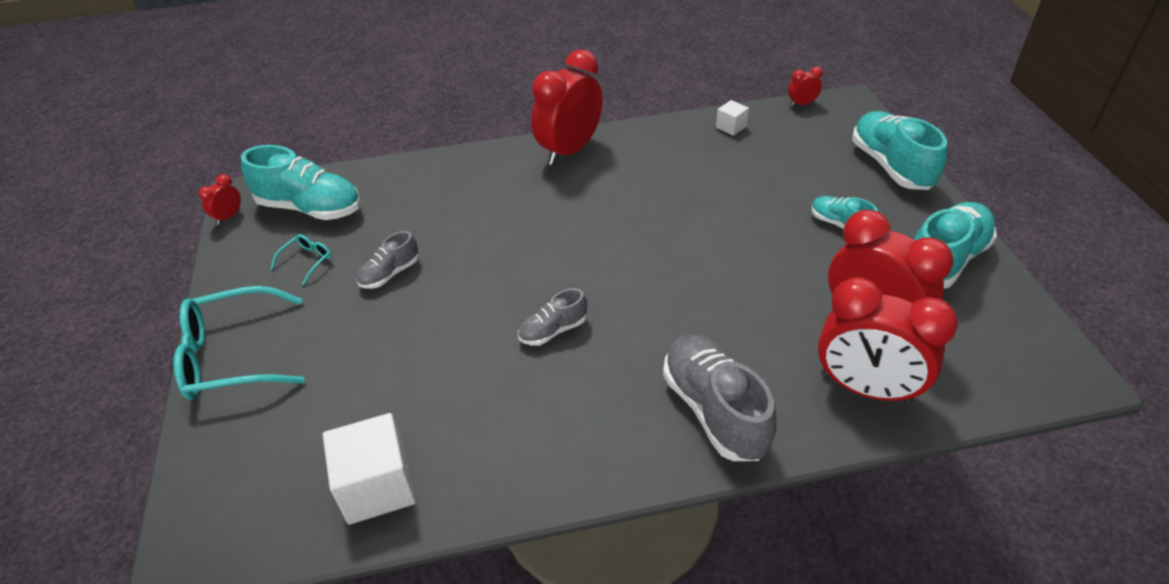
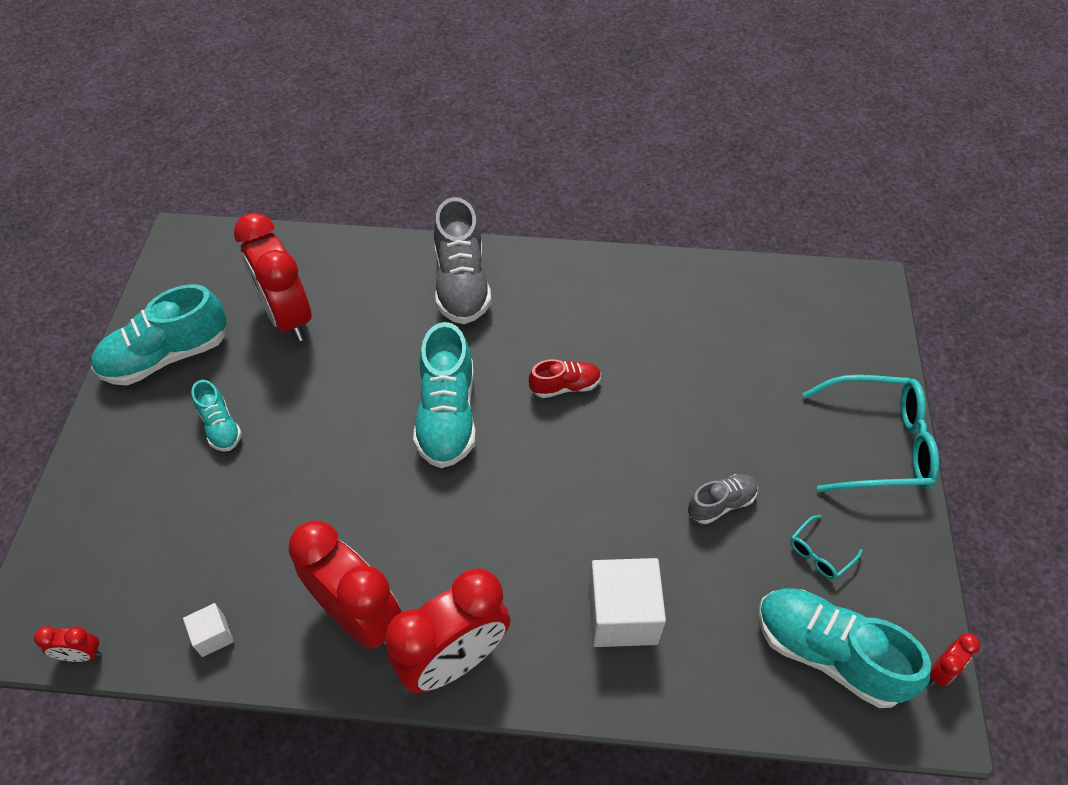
camera: 165 degrees left, 10 degrees up
white cube [323,413,416,525] -> white cube moved to [589,558,666,647]
grey shoe [518,288,587,346] -> red shoe [529,359,601,398]
red clock [818,277,958,404] -> red clock moved to [288,520,402,649]
turquoise shoe [852,111,947,190] -> turquoise shoe moved to [413,322,476,468]

